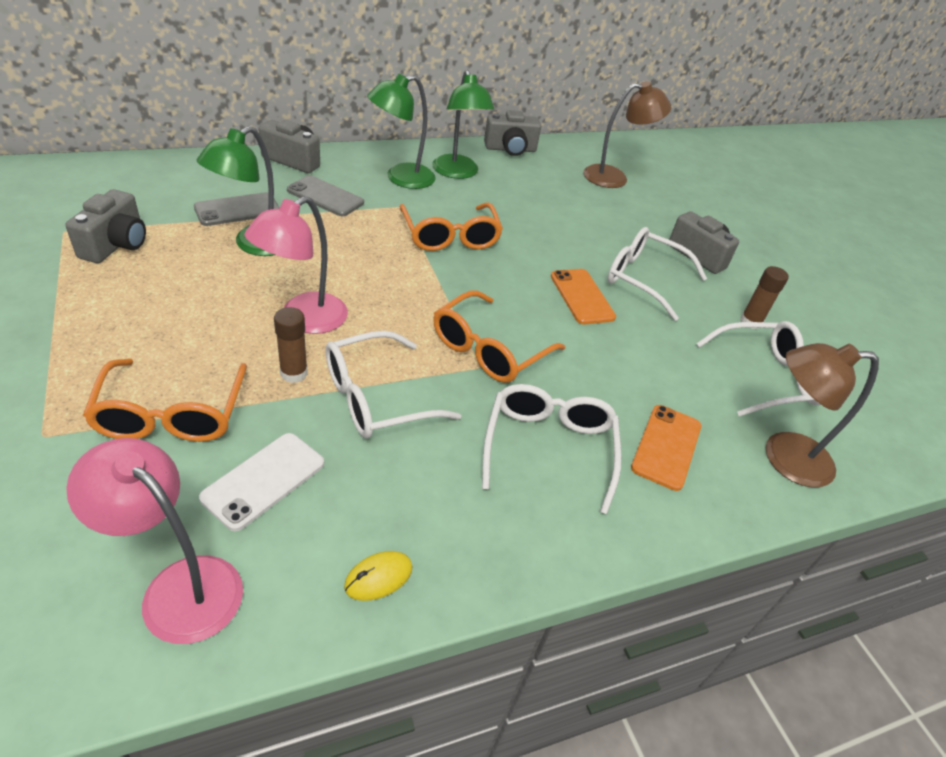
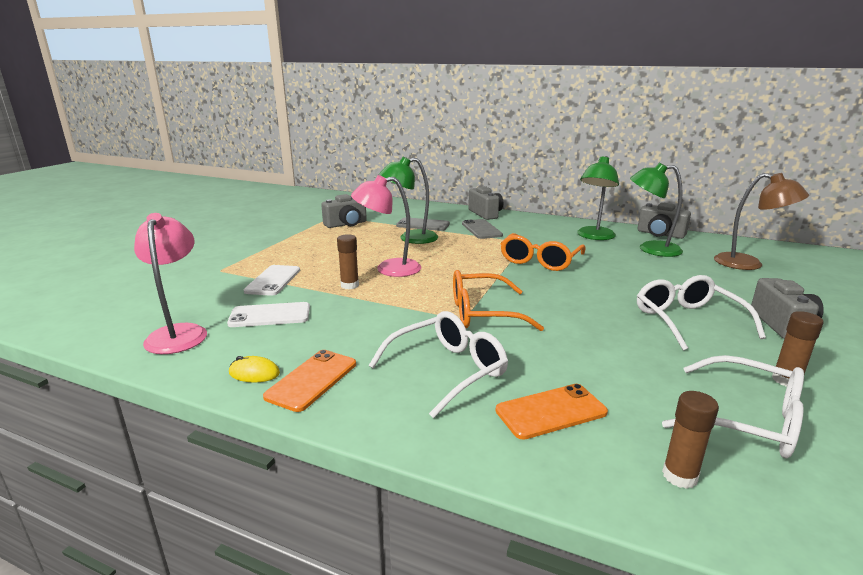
camera: 50 degrees right, 20 degrees down
orange glasses [83,359,247,442] -> white phone [244,265,300,296]
white glasses [325,331,461,439] -> none
green lamp [367,74,436,189] -> green lamp moved to [630,163,683,257]
orange phone [551,269,616,324] -> orange phone moved to [263,350,356,412]
brown lamp [766,343,879,488] -> brown glue stick [662,391,719,489]

